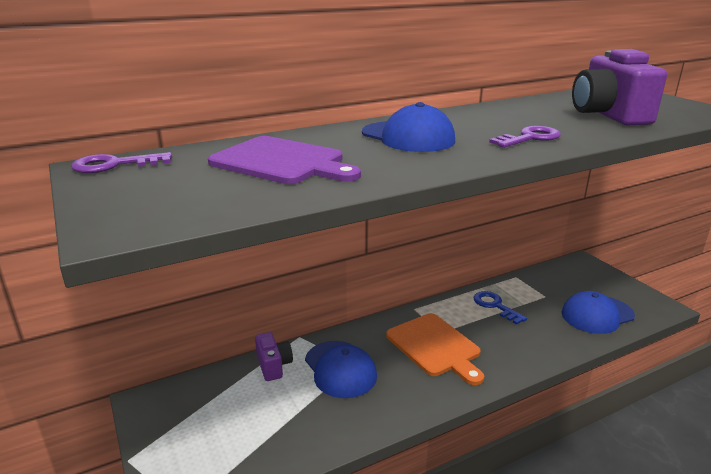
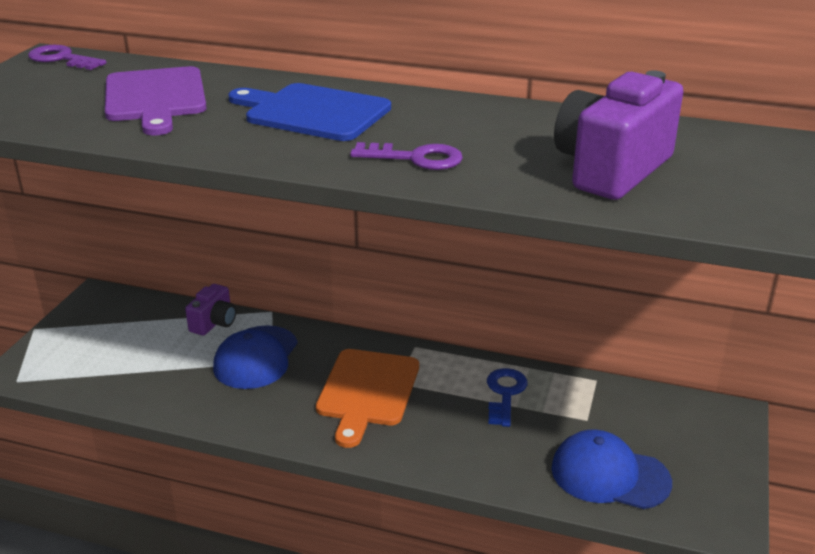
camera: 45 degrees right, 5 degrees up
blue cap [362,102,455,152] -> blue cutting board [229,83,391,141]

